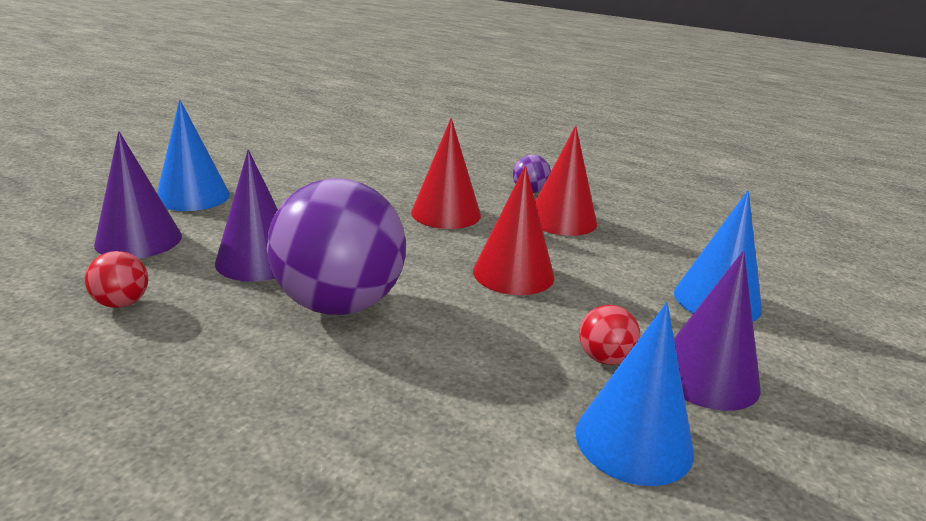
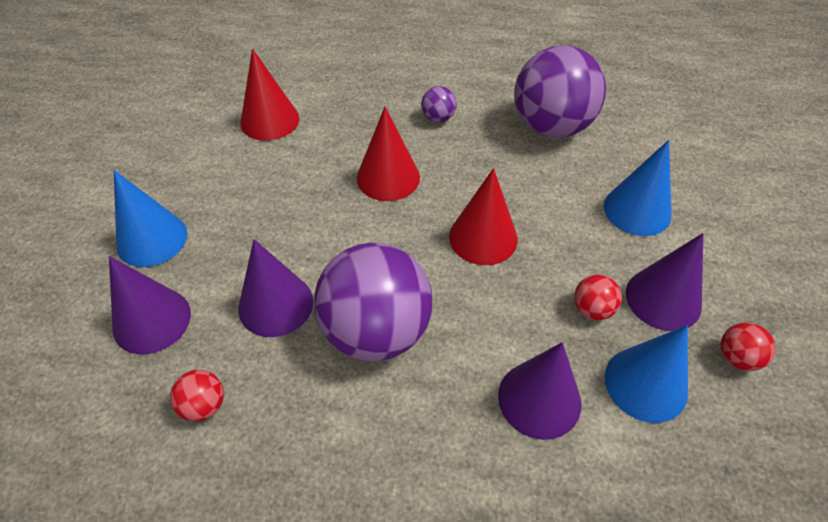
camera: 20 degrees left, 25 degrees up
red cone [535,125,597,236] -> red cone moved to [240,48,299,141]
none -> purple cone [498,342,581,440]
none -> purple ball [514,45,606,138]
none -> red ball [721,323,776,371]

